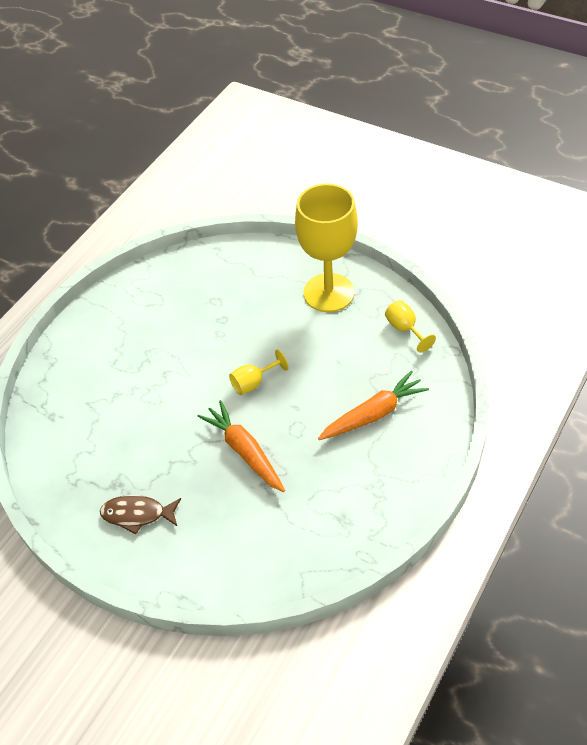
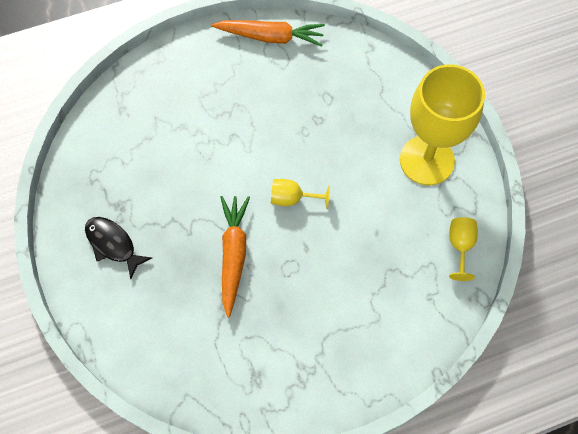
camera: 35 degrees right, 15 degrees up
brown fish [100,495,181,535] -> black fish [85,217,152,279]
orange carrot [318,371,429,440] -> orange carrot moved to [211,20,325,47]

